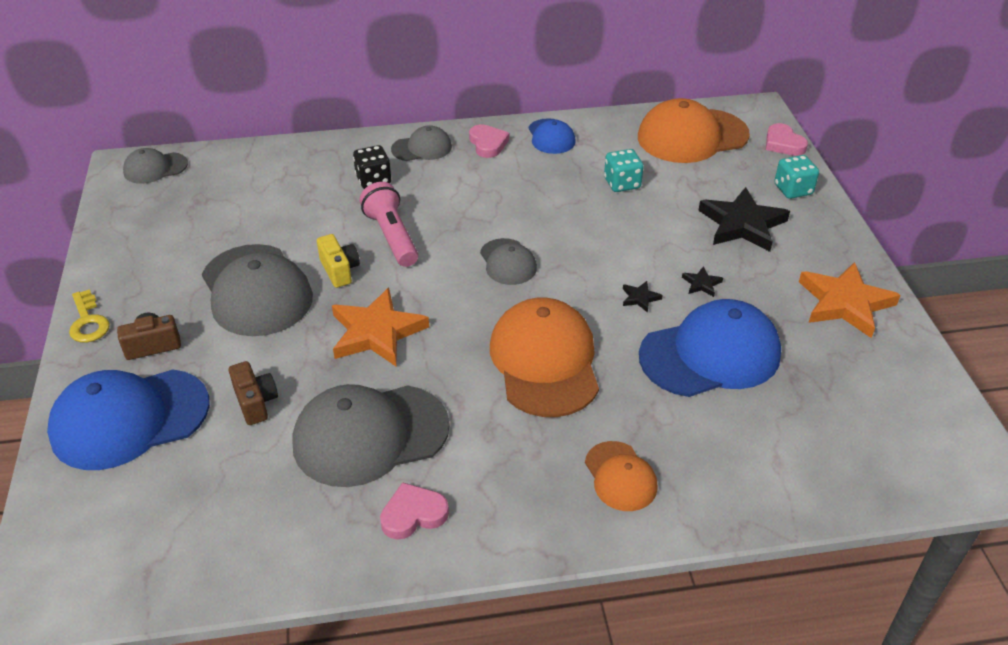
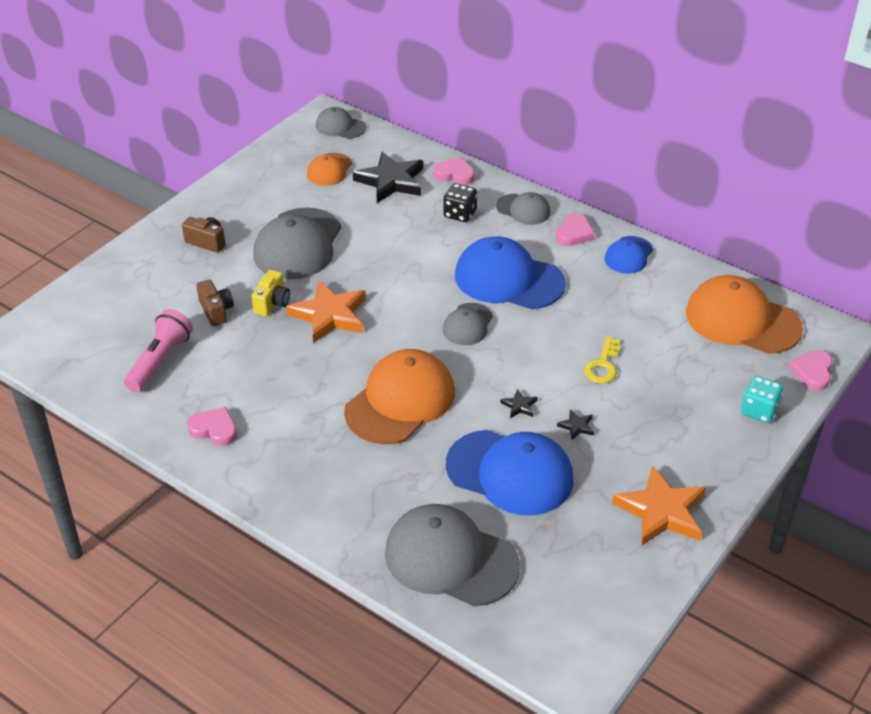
camera: 45 degrees right, 0 degrees up
blue cap [47,370,210,470] -> blue cap moved to [455,236,566,309]
yellow key [69,289,110,343] -> yellow key moved to [584,337,621,384]
brown camera [229,361,278,425] -> brown camera turned 45 degrees counterclockwise [196,279,234,326]
grey cap [292,384,450,487] -> grey cap moved to [385,504,520,607]
yellow camera [317,234,360,288] -> yellow camera moved to [251,270,290,316]
pink flashlight [360,182,418,267] -> pink flashlight moved to [124,309,193,392]
orange cap [585,441,658,511] -> orange cap moved to [307,153,352,186]
turquoise dice [604,149,644,192] -> none
black star [698,187,790,252] -> black star moved to [353,152,423,203]
none -> pink heart [433,157,475,185]

